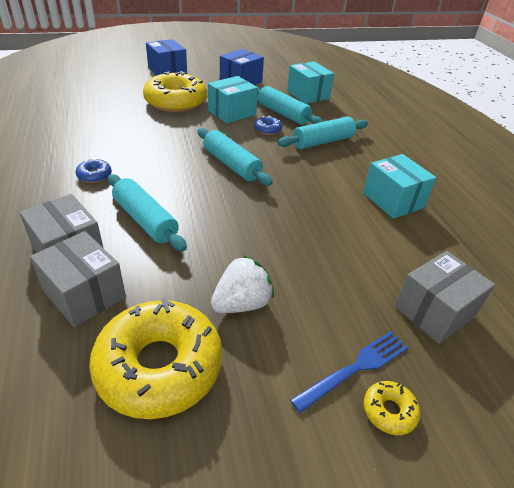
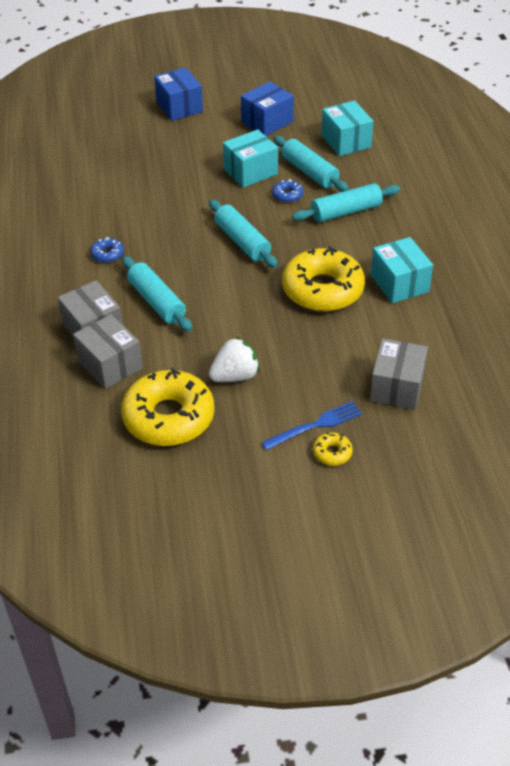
camera: 10 degrees right, 5 degrees up
yellow donut [143,71,207,113] -> yellow donut moved to [282,246,365,312]
grey box [395,251,495,344] -> grey box turned 45 degrees counterclockwise [370,338,428,410]

